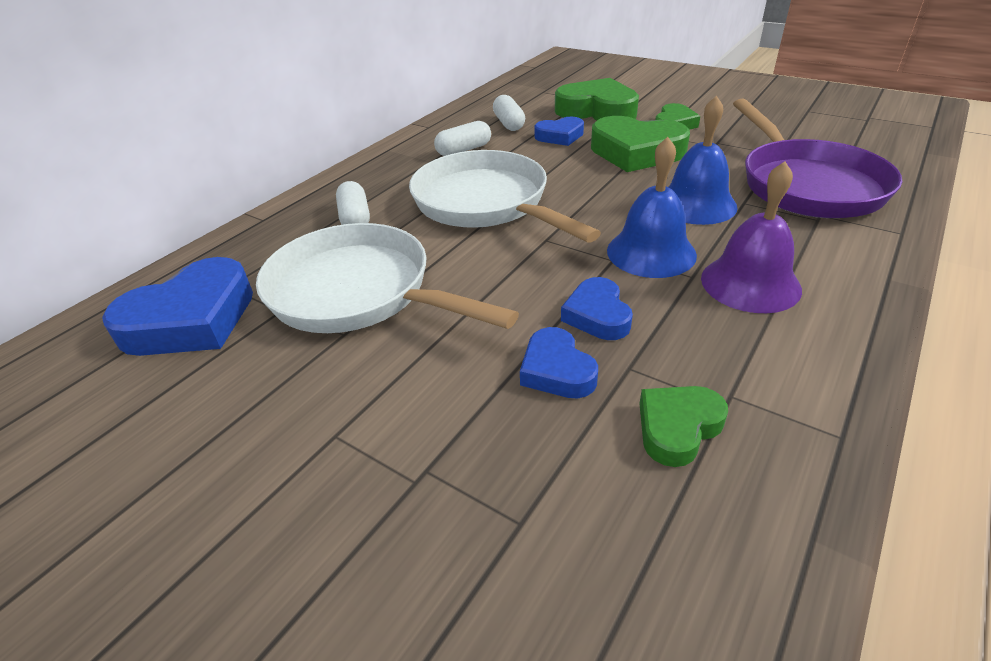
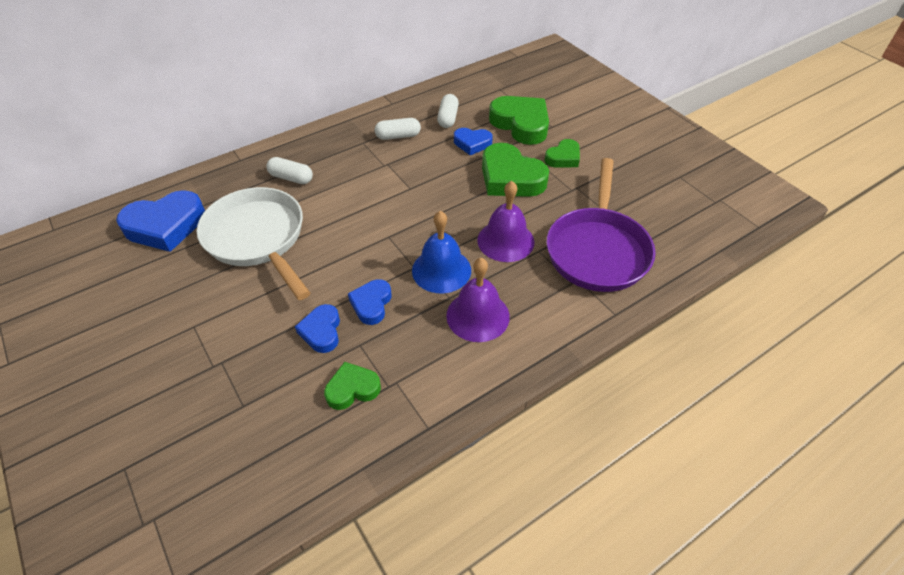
camera: 20 degrees right, 10 degrees up
white capsule [336,181,370,225] -> white capsule turned 75 degrees counterclockwise [266,157,313,184]
white pan [409,150,601,243] -> none
blue bell [668,96,738,225] -> purple bell [477,181,534,262]

